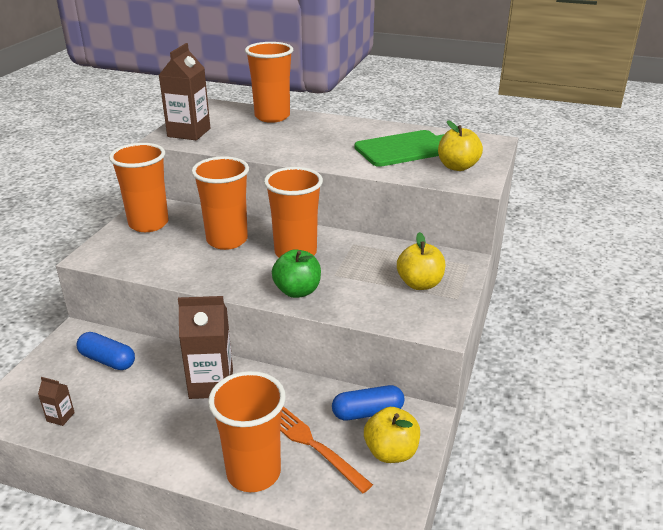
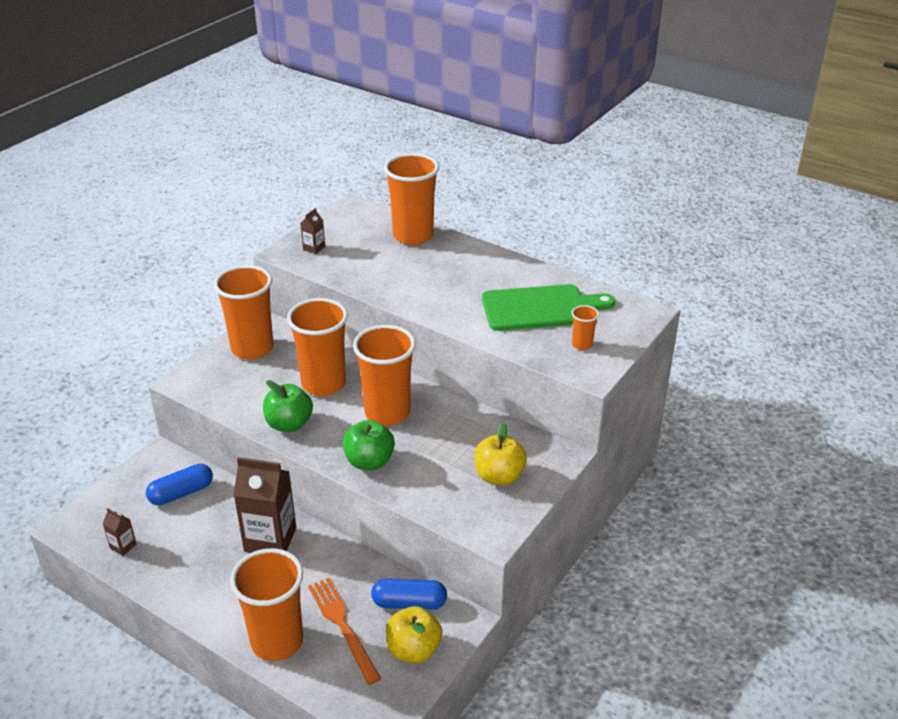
camera: 15 degrees right, 5 degrees up
blue capsule [77,332,135,370] -> blue capsule turned 75 degrees counterclockwise [146,464,213,505]
brown carton [159,43,210,140] -> brown carton [300,208,325,254], size x0.45
yellow apple [438,120,483,171] -> orange cup [572,305,599,350]
none -> green apple [263,380,313,432]

